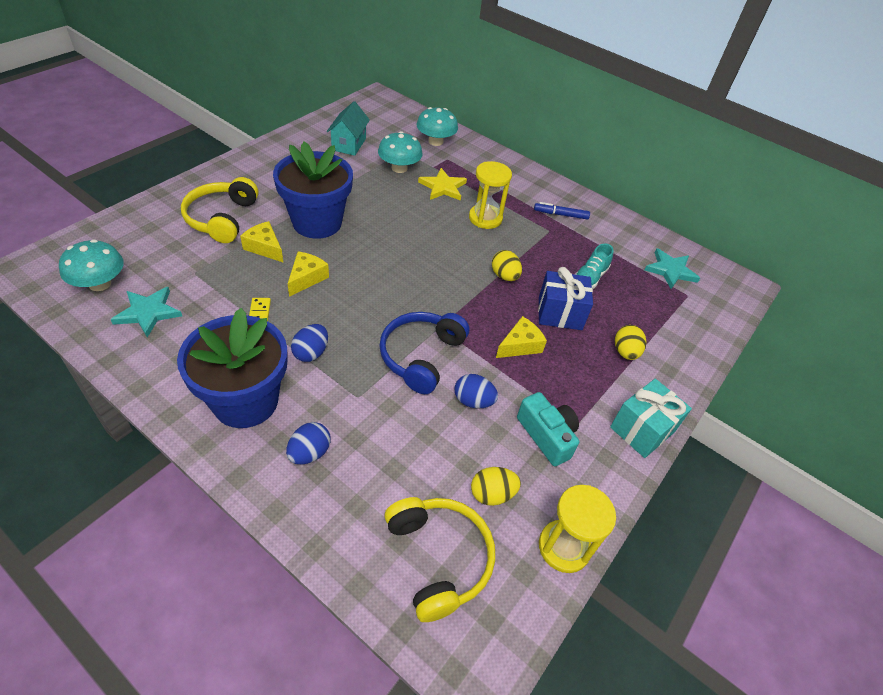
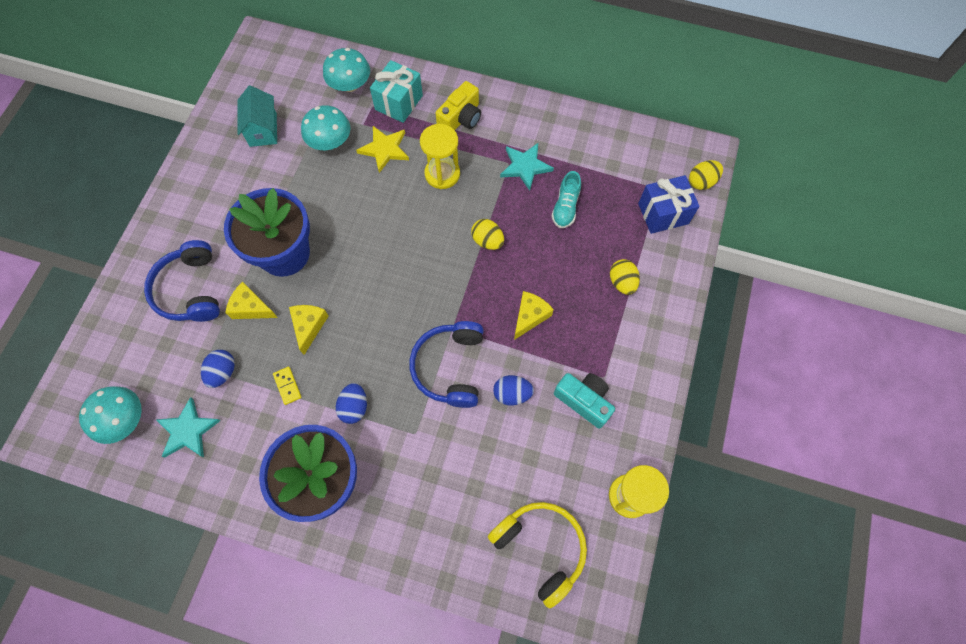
camera: 15 degrees left, 20 degrees up
yellow headphones [181,177,258,243] -> blue headphones [144,240,220,322]
blue egg [286,422,331,464] -> blue egg moved to [201,350,235,388]
yellow egg [471,467,521,506] -> yellow egg moved to [689,160,723,190]
blue marker [534,202,590,220] -> none
blue gift [538,267,593,330] -> blue gift moved to [638,175,699,234]
turquoise gift [610,379,692,458] -> turquoise gift moved to [370,60,423,123]
turquoise star [644,248,700,289] -> turquoise star moved to [500,143,554,191]
none -> yellow camera [435,81,481,130]

